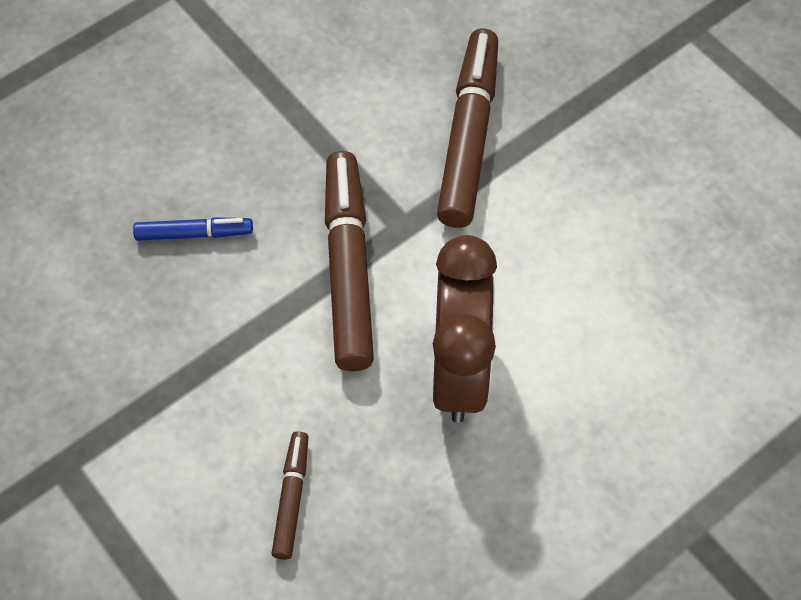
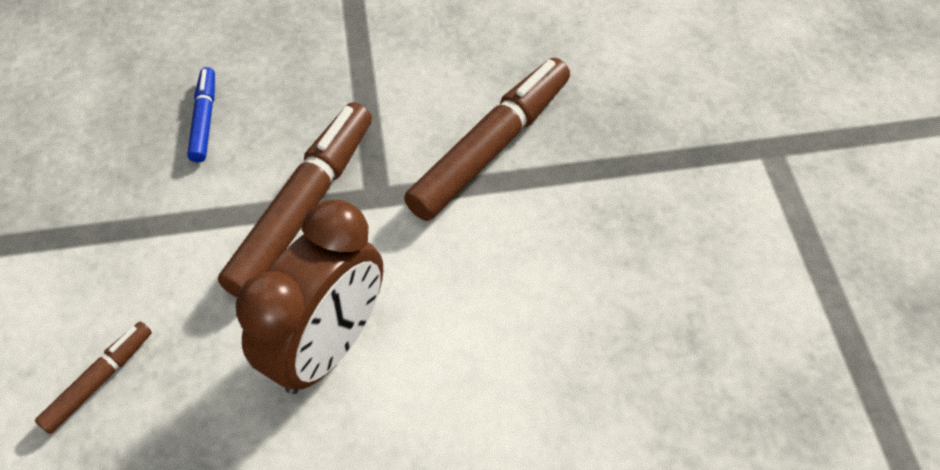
camera: 30 degrees right, 5 degrees down
blue marker [133,217,253,241] -> blue marker turned 120 degrees counterclockwise [187,67,215,163]

